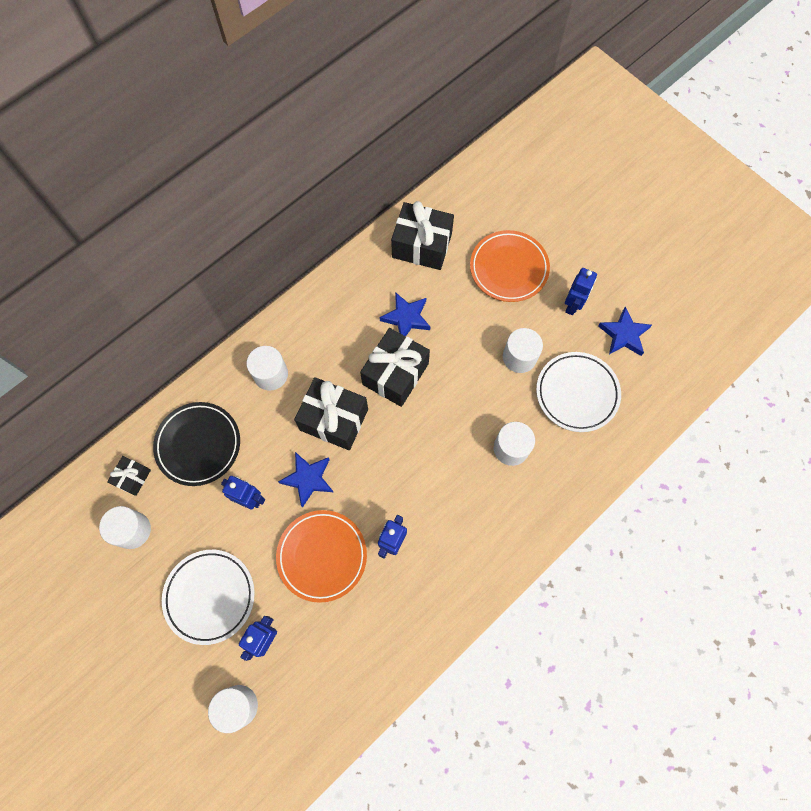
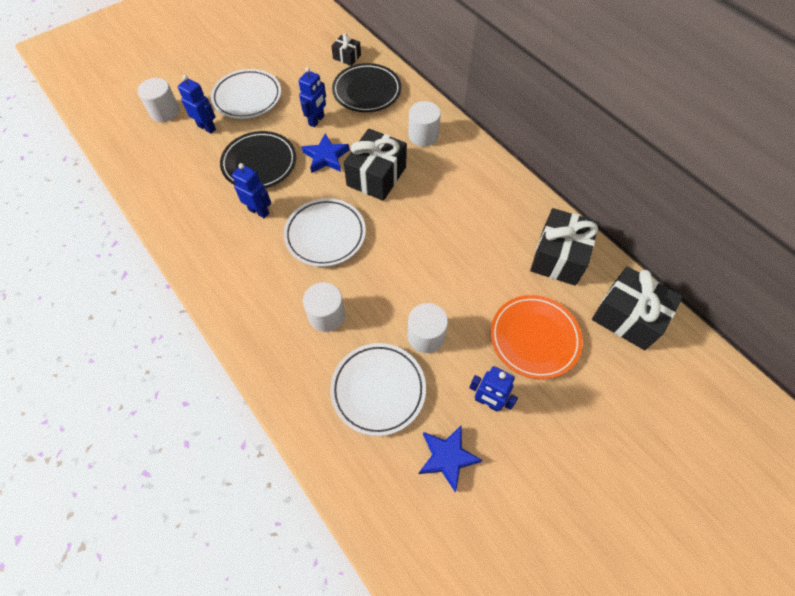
camera: 95 degrees right, 10 degrees down
white cylinder [99,506,151,549] -> none
orange plate [276,510,367,603] -> black plate [220,131,296,188]
black gift [360,328,430,407] -> black gift moved to [592,266,683,350]
blue star [380,292,430,336] -> none
none -> white plate [284,198,366,267]

